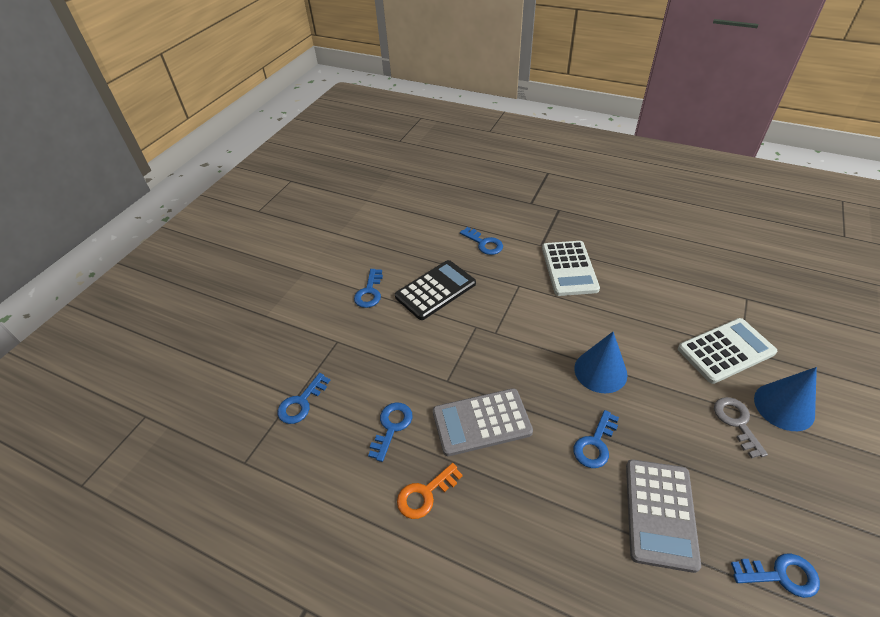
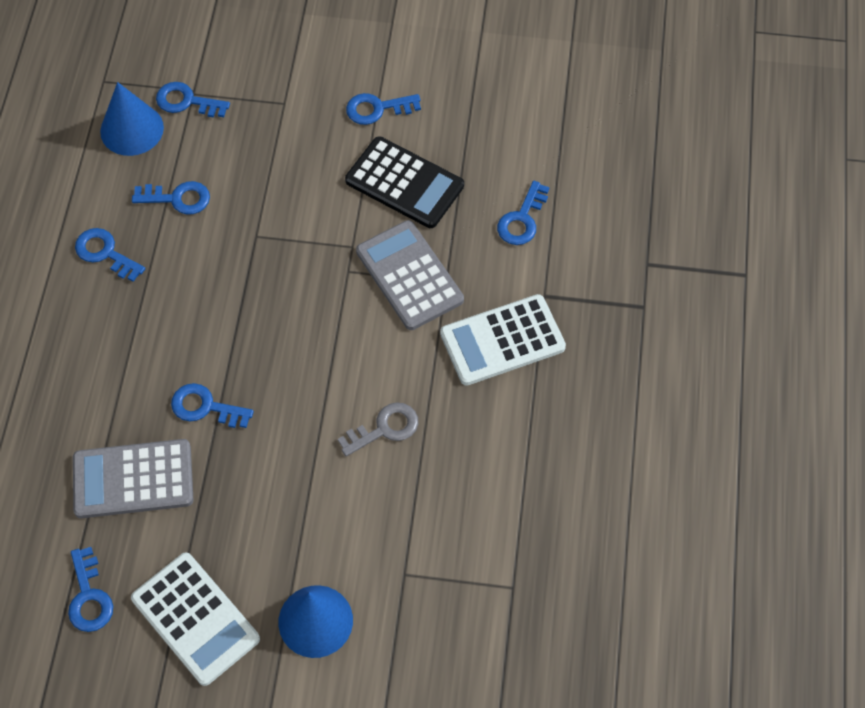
camera: 70 degrees right, 15 degrees up
orange key [397,463,463,519] -> blue key [75,228,145,282]
grey calculator [433,388,533,456] -> grey calculator moved to [356,220,464,330]
blue cone [574,332,627,393] -> blue cone moved to [100,82,164,156]
white calculator [678,318,777,384] -> white calculator moved to [131,552,260,686]
grey key [714,397,768,458] -> grey key moved to [338,402,418,456]

